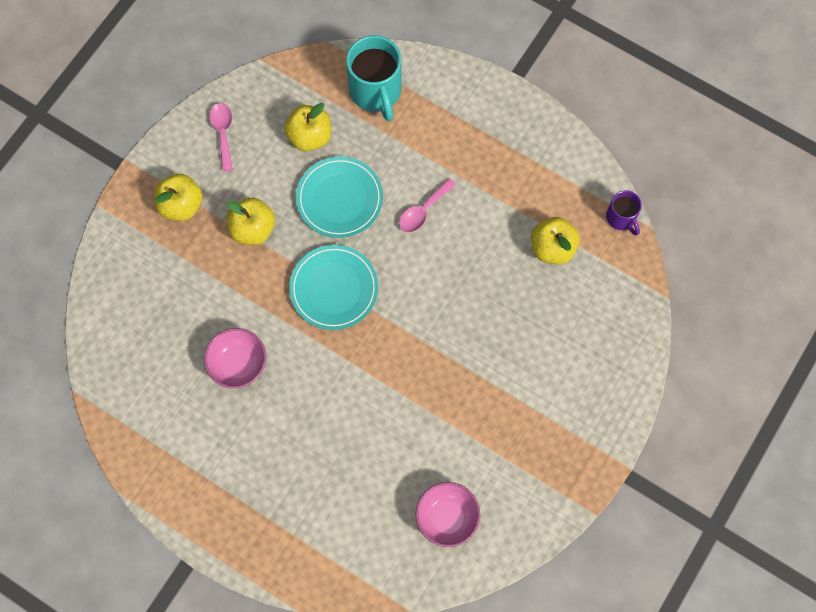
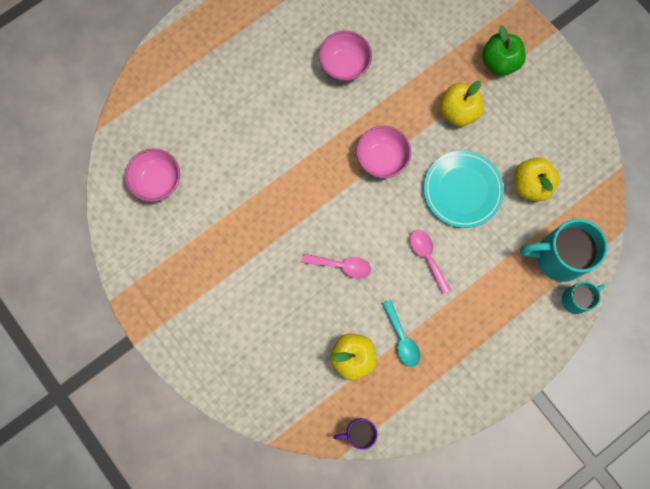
camera: 110 degrees right, 5 degrees up
yellow apple [154,174,203,221] -> green apple [482,26,526,76]
pink spoon [210,103,233,171] -> pink spoon moved to [302,254,371,279]
turquoise plate [289,245,378,330] -> pink bowl [356,126,411,178]
none -> turquoise spoon [382,300,421,367]
none -> turquoise mug [562,281,605,314]

